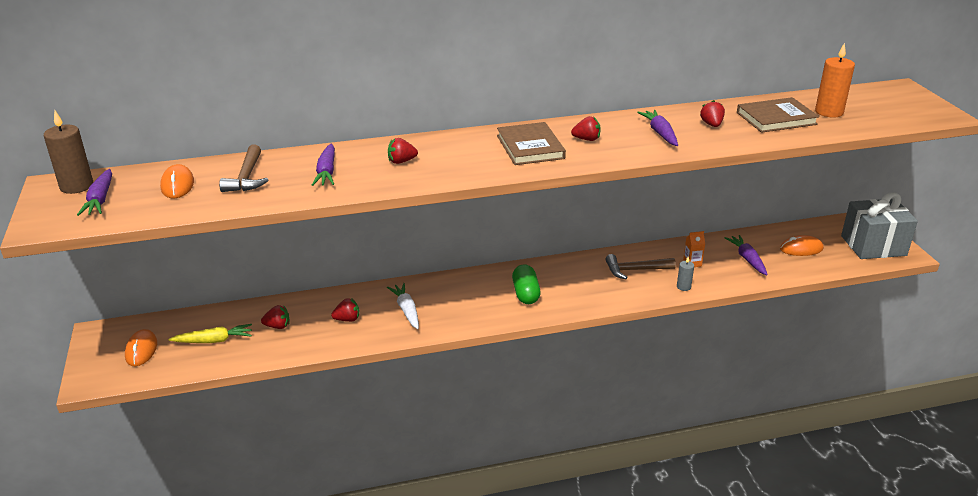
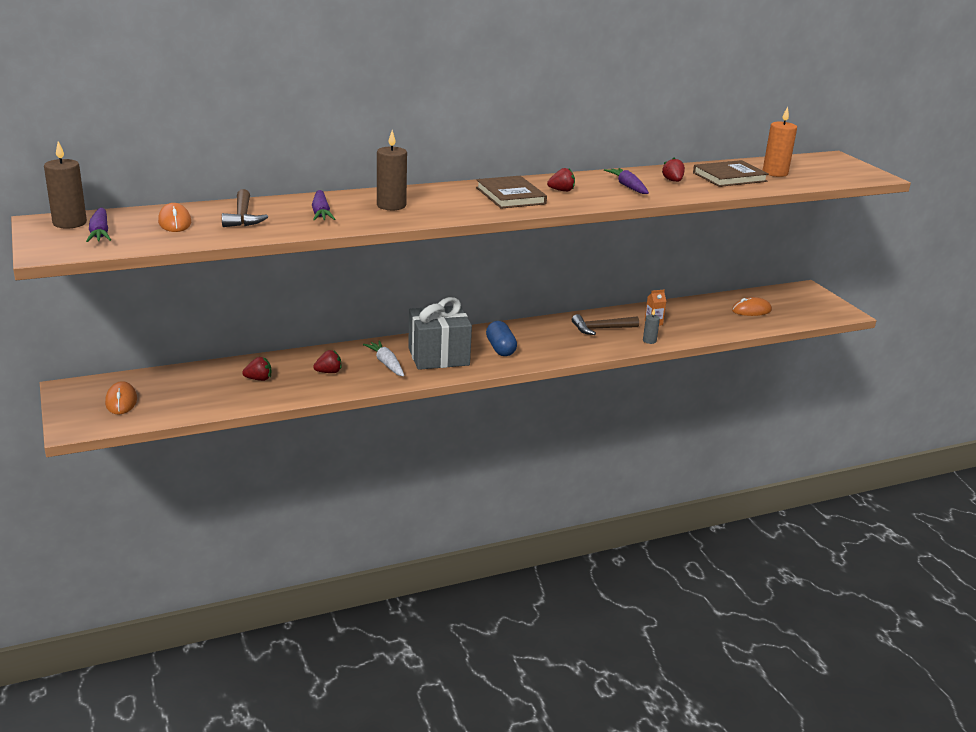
camera: 10 degrees left, 5 degrees down
yellow carrot [168,324,252,343] -> none
red strawberry [388,138,418,164] -> brown candle [377,130,407,210]
green capsule [512,264,541,304] -> blue capsule [486,321,517,356]
purple carrot [725,235,768,275] -> none
grey gift [841,192,918,259] -> grey gift moved to [408,297,472,370]

